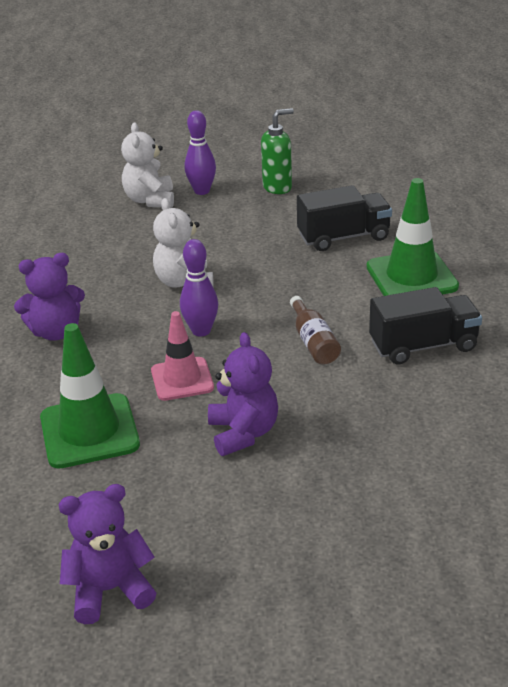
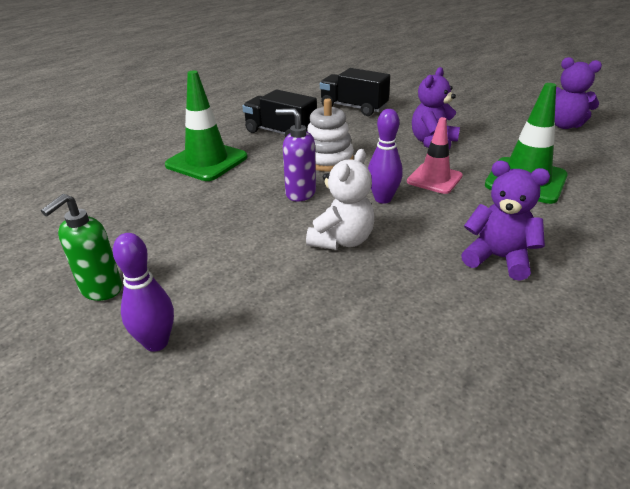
camera: 135 degrees left, 0 degrees up
white teddy bear [121,122,174,208] -> none
green soap dispenser [261,108,294,194] -> green soap dispenser turned 75 degrees counterclockwise [41,194,122,301]
brown bottle [290,296,341,364] -> white stacking toy [307,98,354,172]
black truck [297,185,392,251] -> black truck moved to [320,68,390,116]
none -> purple soap dispenser [276,108,316,202]

